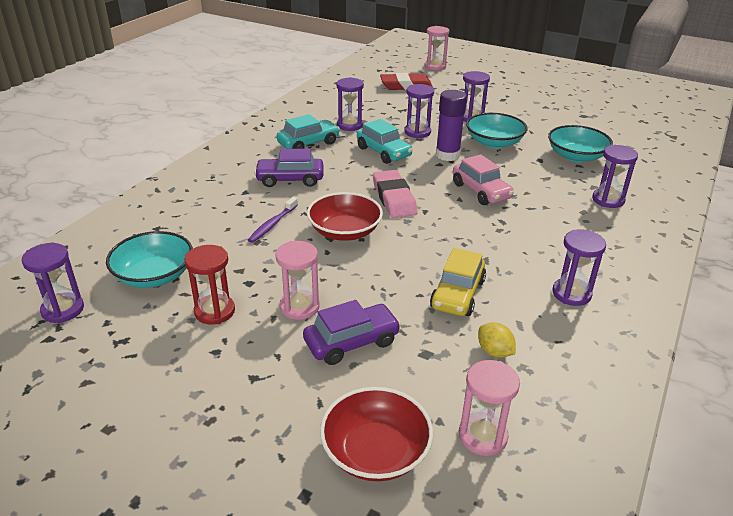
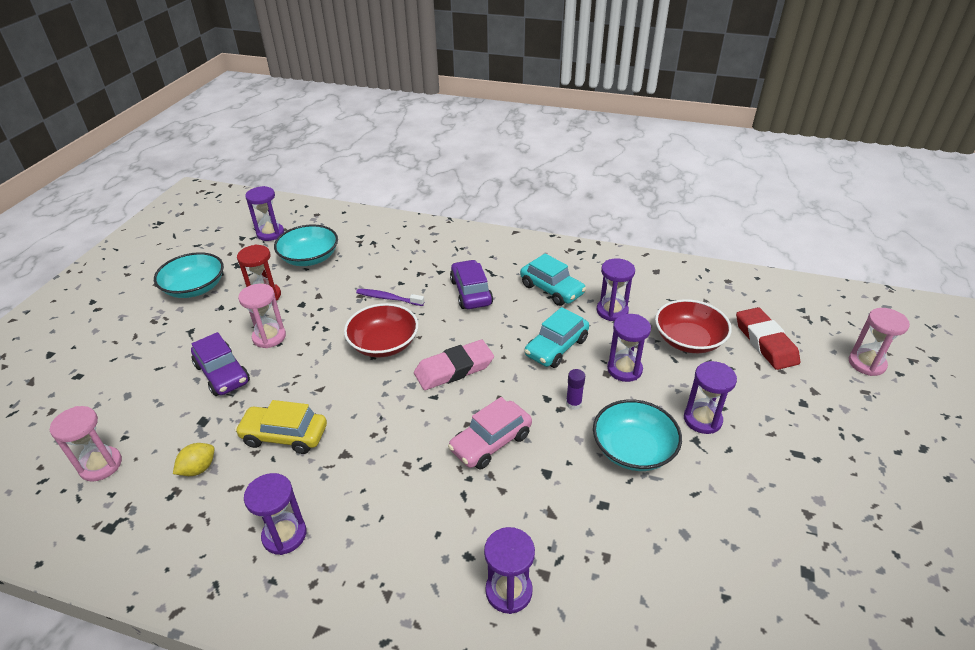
camera: 80 degrees right, 5 degrees up
red bowl [320,387,433,481] -> red bowl moved to [655,299,732,353]
purple glue stick [436,90,467,161] -> purple glue stick [566,369,585,410], size x0.50
turquoise bowl [548,125,613,162] -> turquoise bowl moved to [154,252,224,298]

